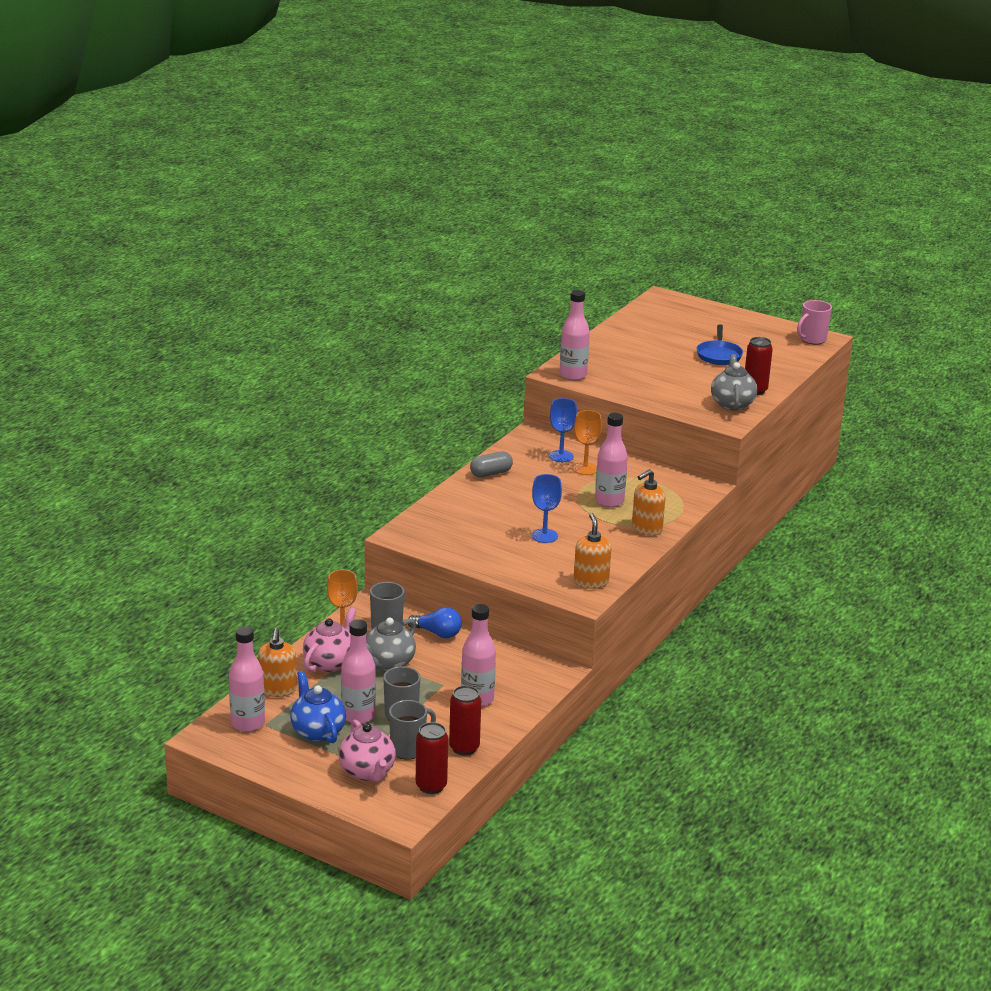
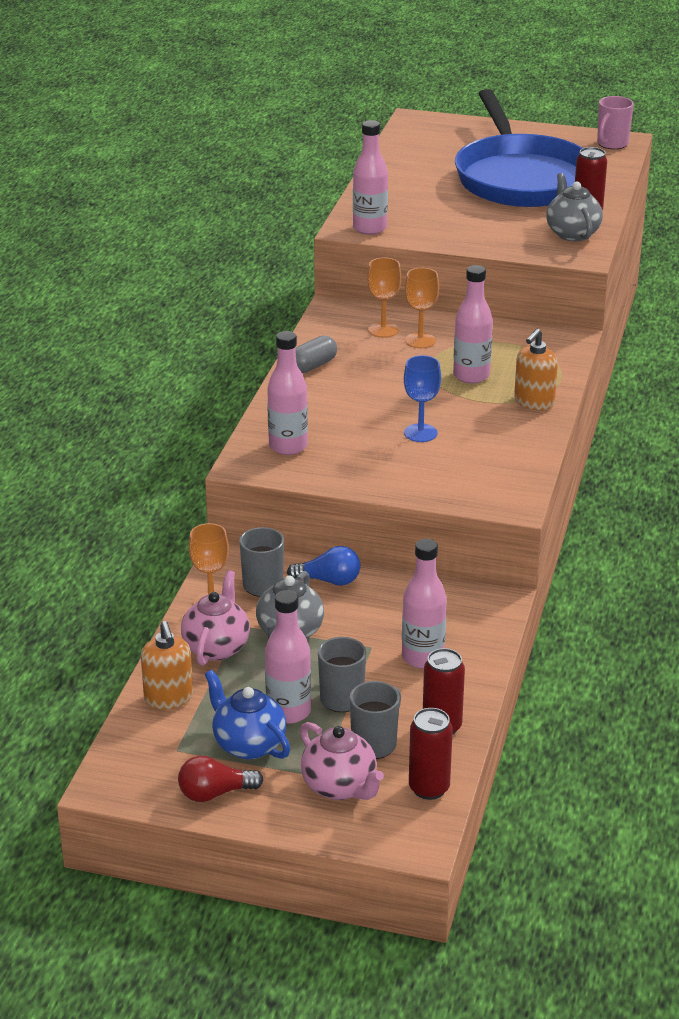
camera: 15 degrees left, 5 degrees up
pink bottle [229,626,265,732] -> pink bottle moved to [267,331,308,455]
blue goblet [549,398,577,462] -> orange goblet [367,257,401,338]
orange soap dispenser [574,513,612,589] -> none
blue pan [696,324,743,365] -> blue pan [455,89,583,207], size x2.49
none -> red light bulb [178,756,263,802]

